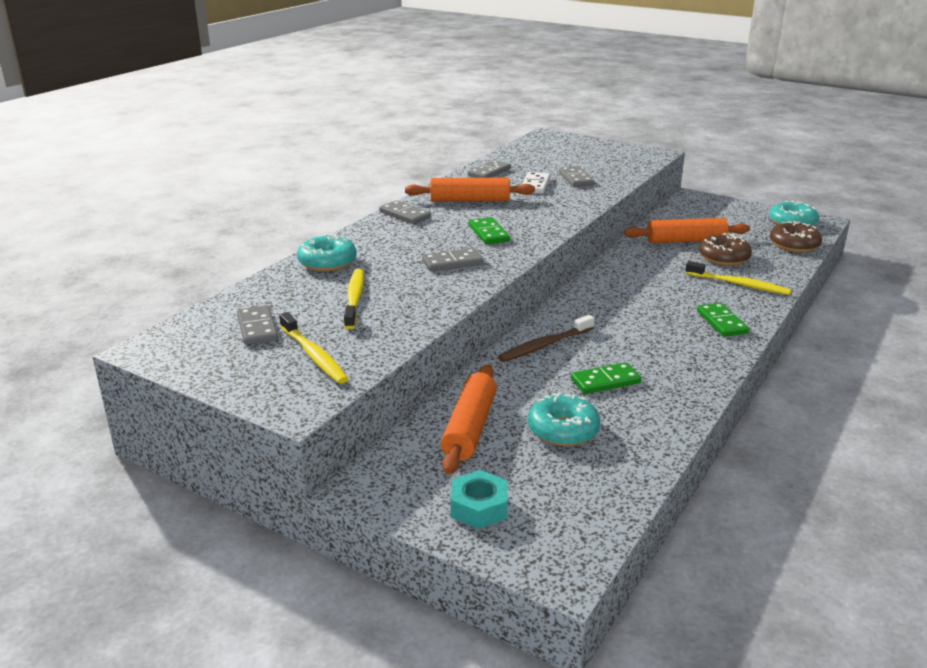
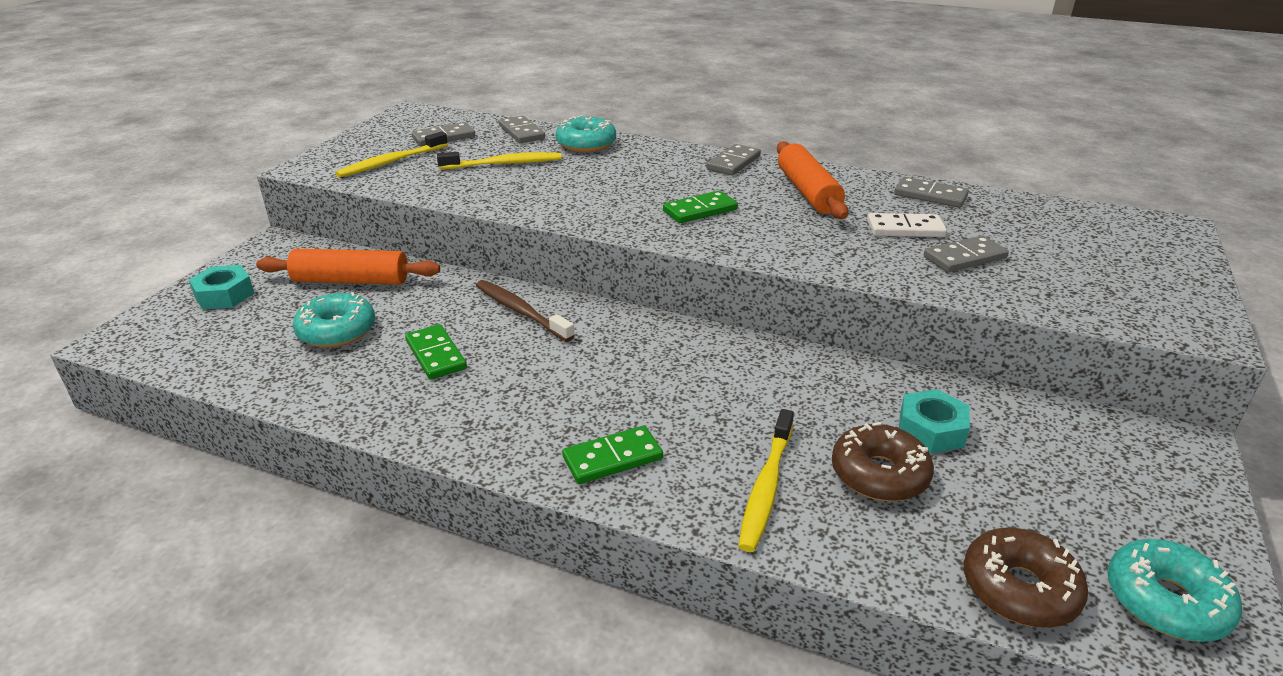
camera: 80 degrees right, 5 degrees up
grey domino [422,248,484,272] -> grey domino moved to [499,116,545,143]
orange rolling pin [624,218,750,243] -> turquoise nut [899,389,970,453]

